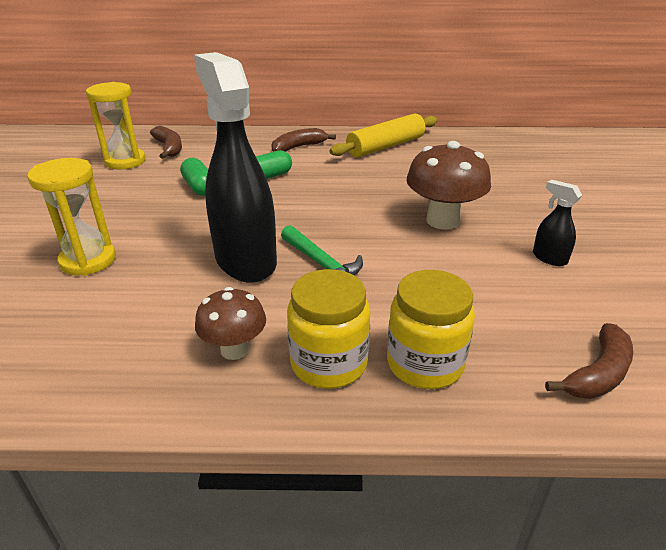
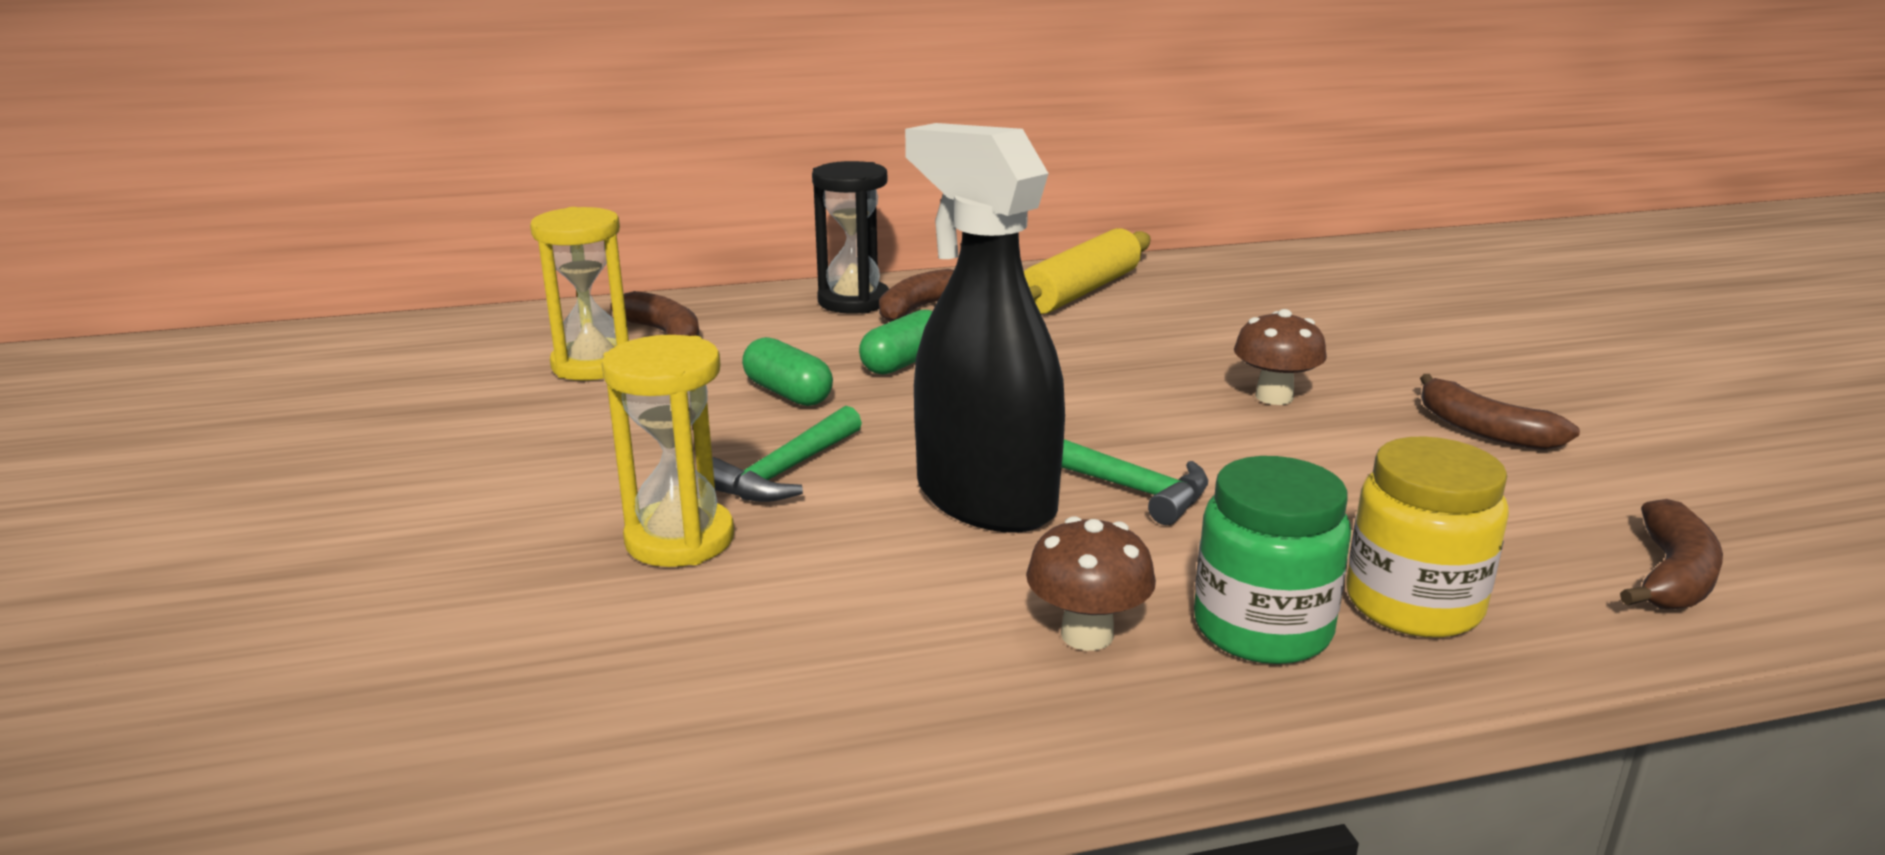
camera: 15 degrees left, 10 degrees down
yellow jar [287,269,370,389] -> green jar [1194,456,1351,664]
brown mushroom [406,141,491,230] -> brown mushroom [1234,309,1327,405], size x0.62
black spray bottle [533,180,582,266] -> brown banana [1420,374,1580,450]
none -> green hammer [712,406,862,502]
none -> black hourglass [812,161,889,314]

